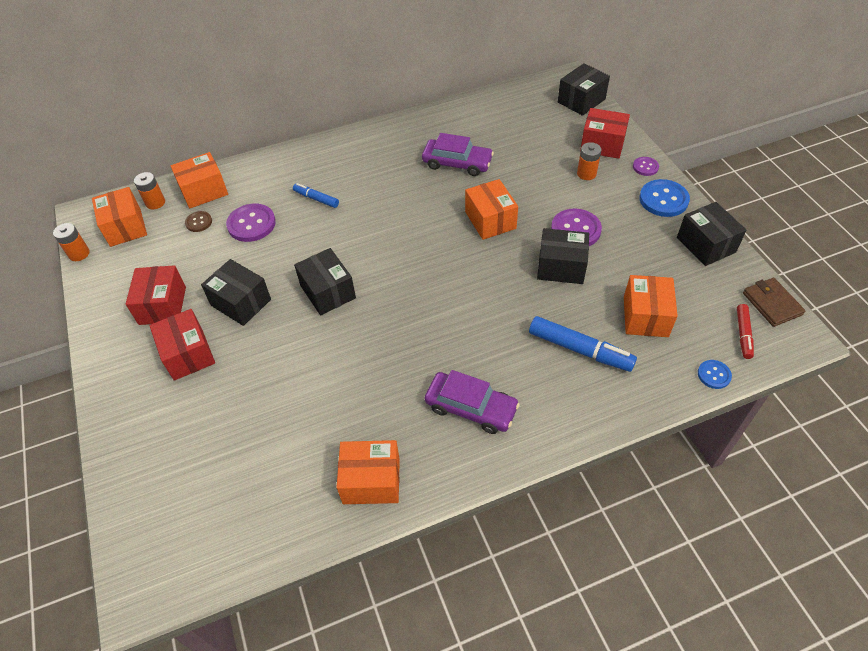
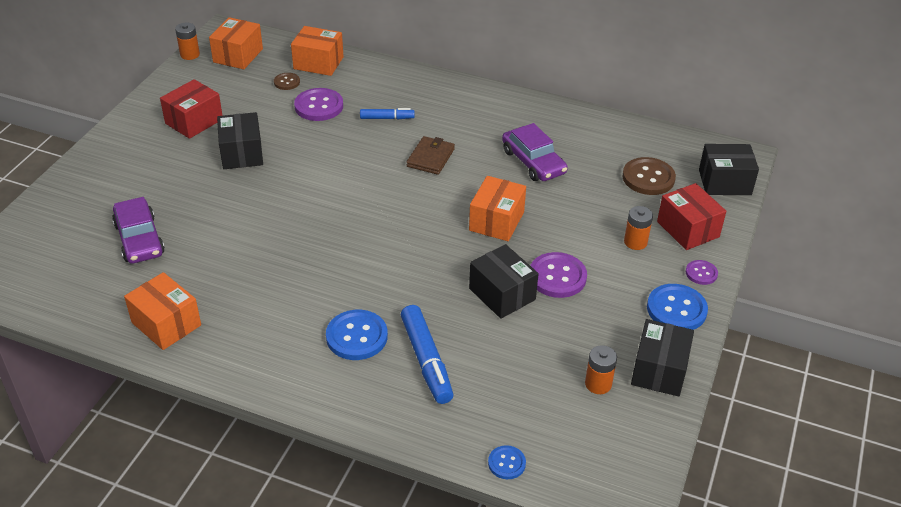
camera: 40 degrees right, 10 degrees down
orange battery [134,172,165,209] -> orange battery moved to [585,345,617,394]
red box [150,309,215,381] -> none
blue marker [293,183,339,208] -> blue marker turned 105 degrees clockwise [360,108,415,119]
black box [294,248,356,315] -> none
purple car [425,370,520,434] -> purple car moved to [112,197,165,264]
orange box [624,275,678,337] -> none
red marker [737,304,754,359] -> none
brown wallet [743,278,805,327] -> brown wallet moved to [407,136,455,175]
none -> blue button [326,310,388,360]
none -> brown button [622,157,676,195]

